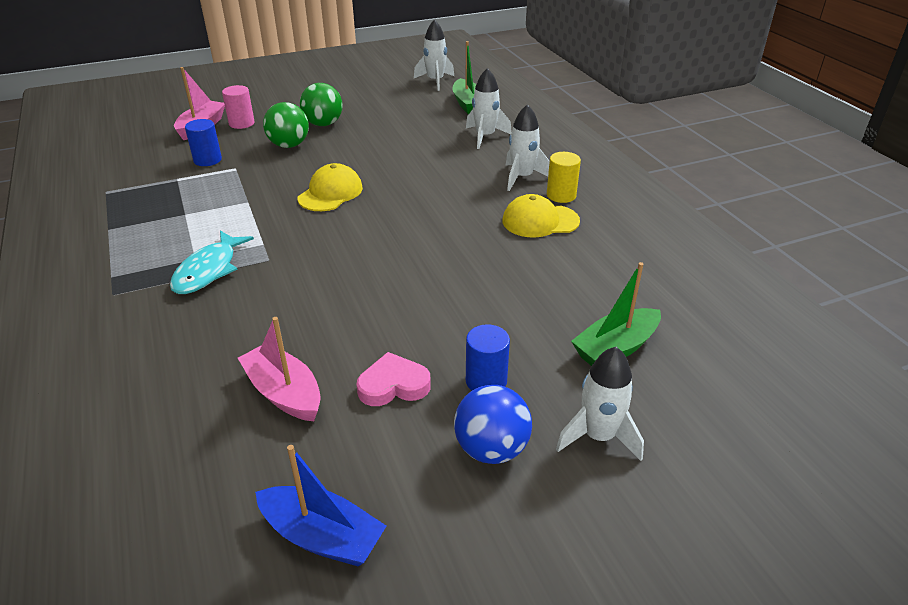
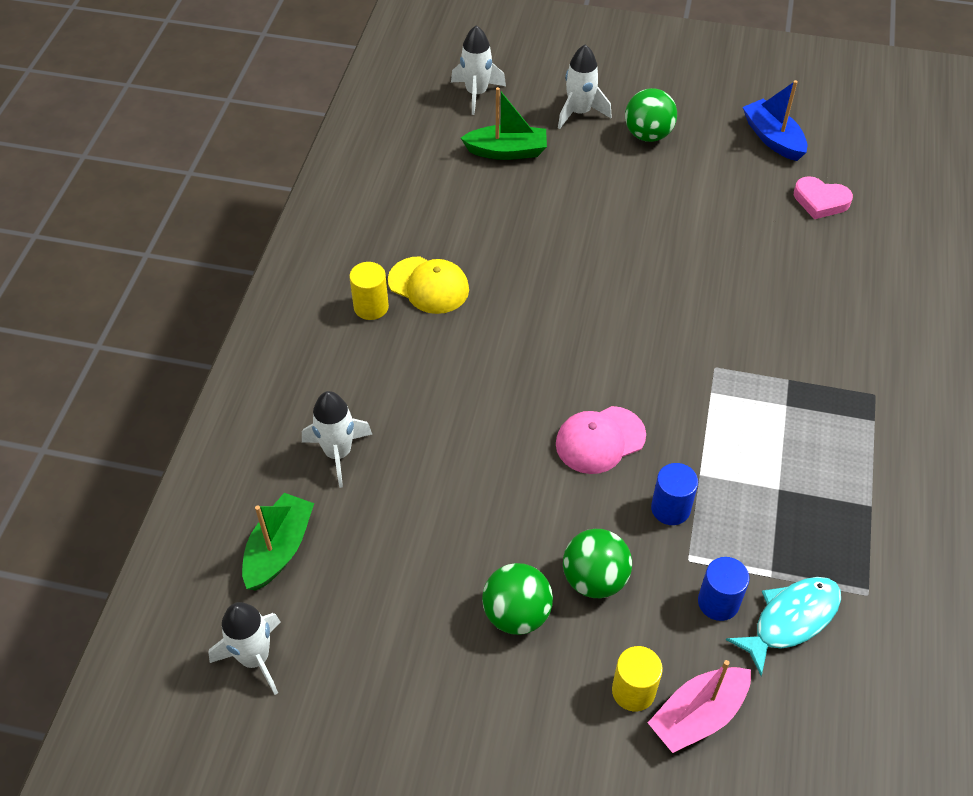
camera: 145 degrees left, 15 degrees up
turquoise fish [170,231,254,294] -> turquoise fish moved to [726,577,841,676]
pink cylinder [222,85,255,129] -> yellow cylinder [612,646,663,711]
pink boat [238,317,321,421] -> none
yellow cap [297,163,363,211] -> pink cap [556,406,646,474]
pink heart [357,352,431,406] -> pink heart moved to [794,176,853,219]
blue ball [454,385,532,464] -> green ball [625,88,677,142]
blue cylinder [466,324,510,390] -> blue cylinder moved to [651,463,698,525]
white rocket [506,104,550,191] -> white rocket moved to [451,25,506,115]

